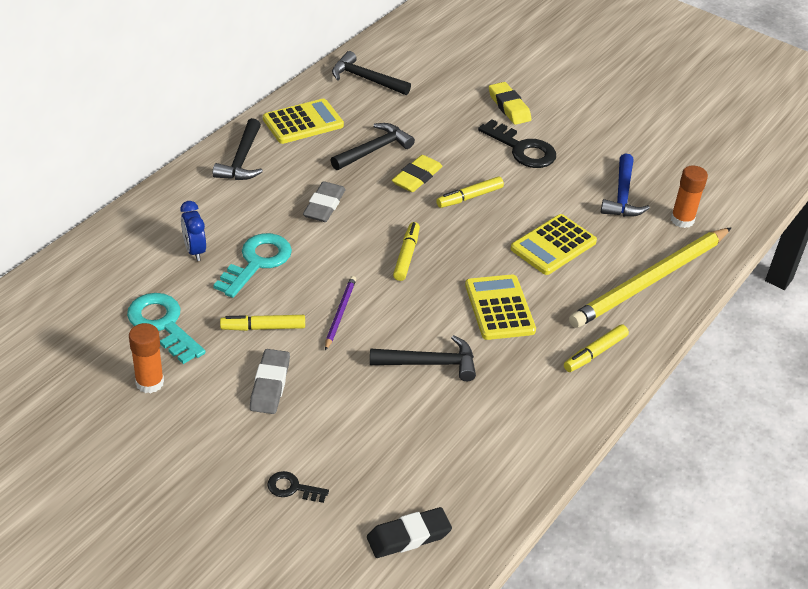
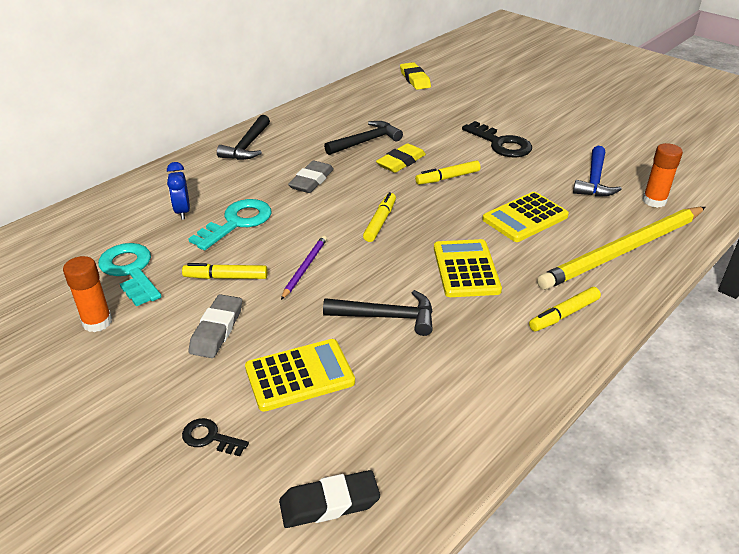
camera: 10 degrees right, 5 degrees down
yellow calculator [263,99,344,144] -> yellow calculator moved to [245,339,355,412]
black hammer [332,51,411,95] -> none
yellow eraser [489,82,532,125] -> yellow eraser moved to [400,62,431,90]

